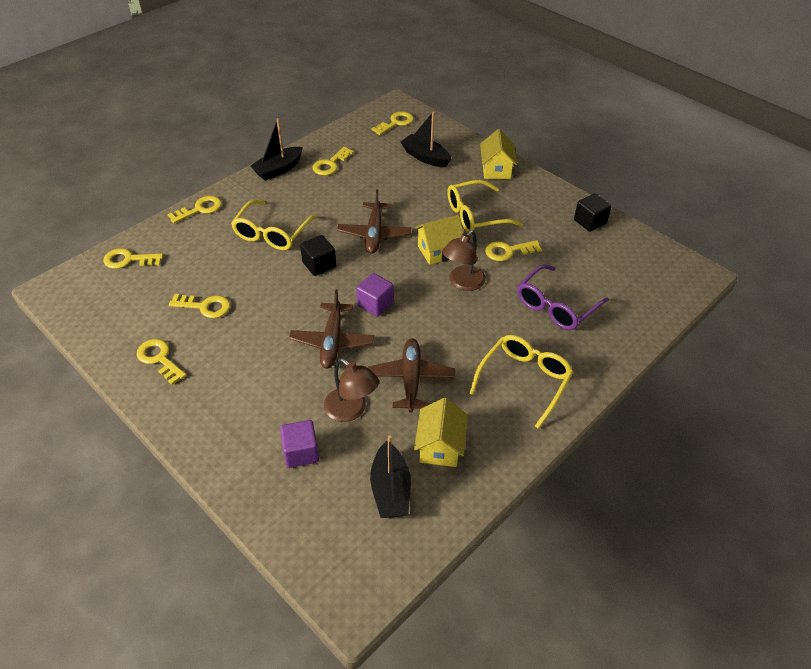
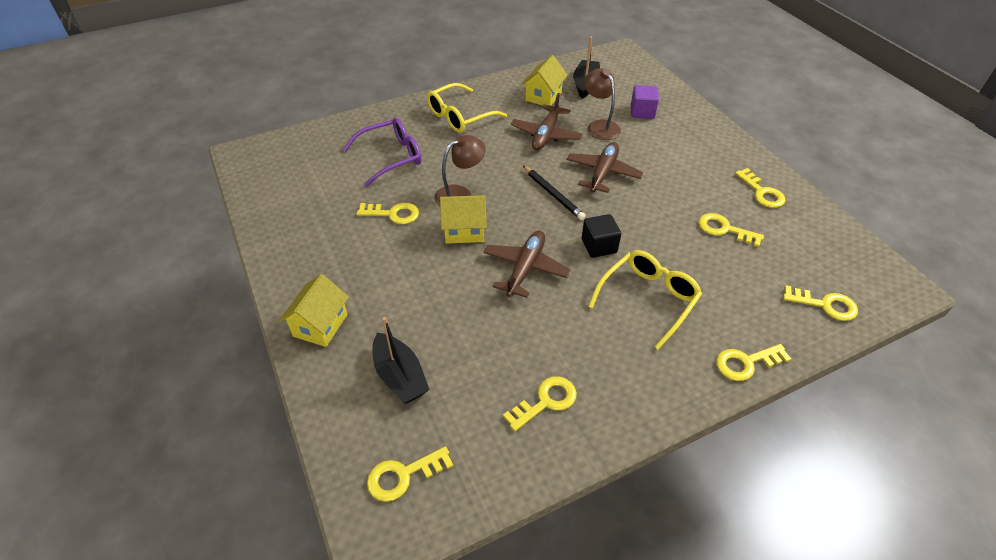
camera: 160 degrees left, 0 degrees up
black boat [250,118,303,181] -> none
purple cube [356,273,394,317] -> black pencil [523,166,586,220]
yellow glasses [447,180,523,233] -> none
black cube [574,193,611,232] -> none

